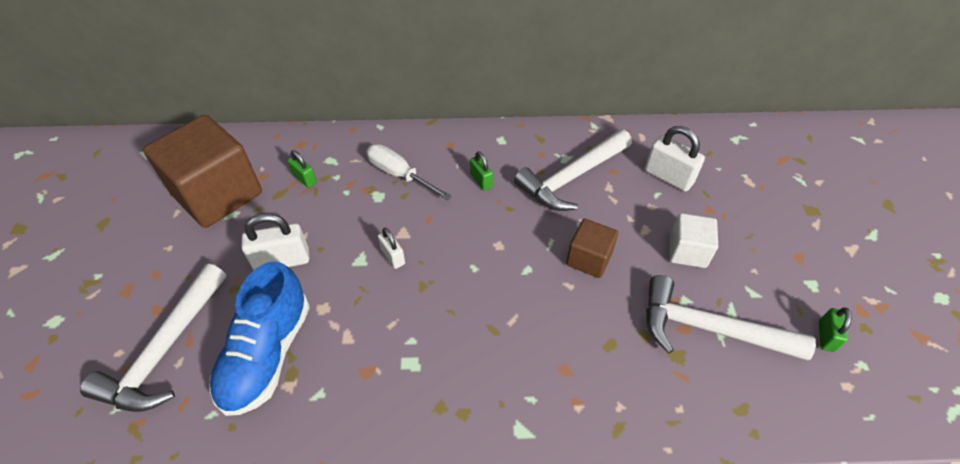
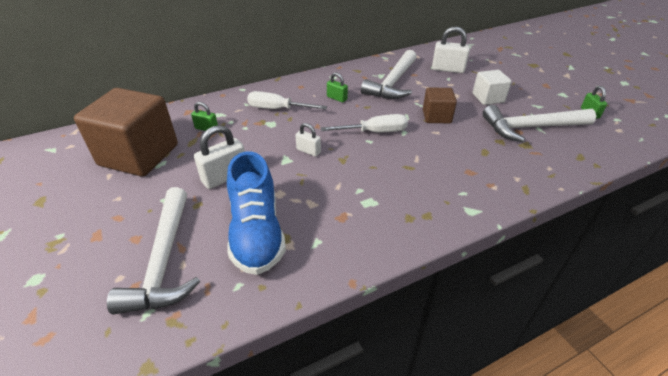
camera: 25 degrees left, 10 degrees down
none -> white screwdriver [321,114,408,132]

